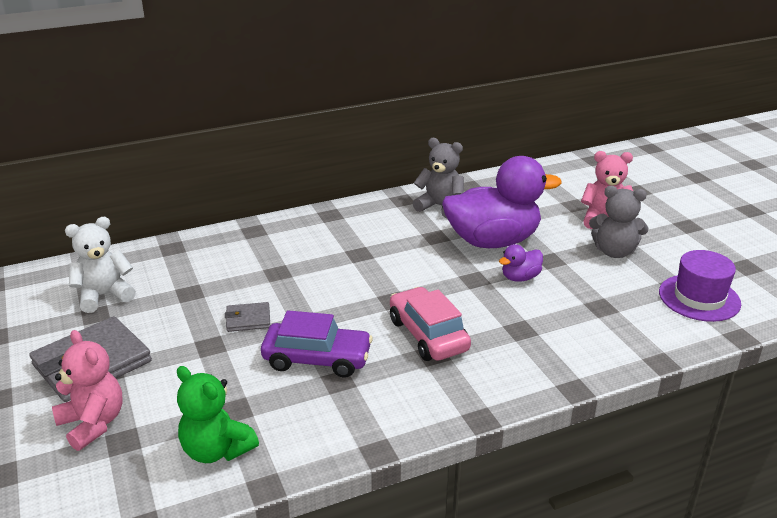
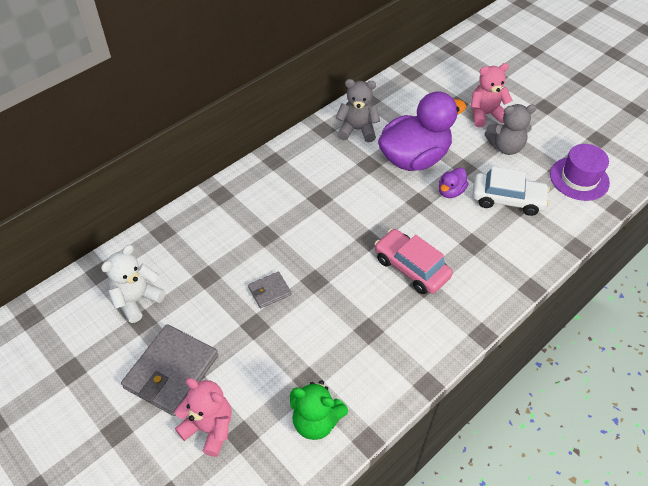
camera: 20 degrees left, 20 degrees up
purple car [261,310,373,378] -> none
none -> white car [473,166,550,216]

